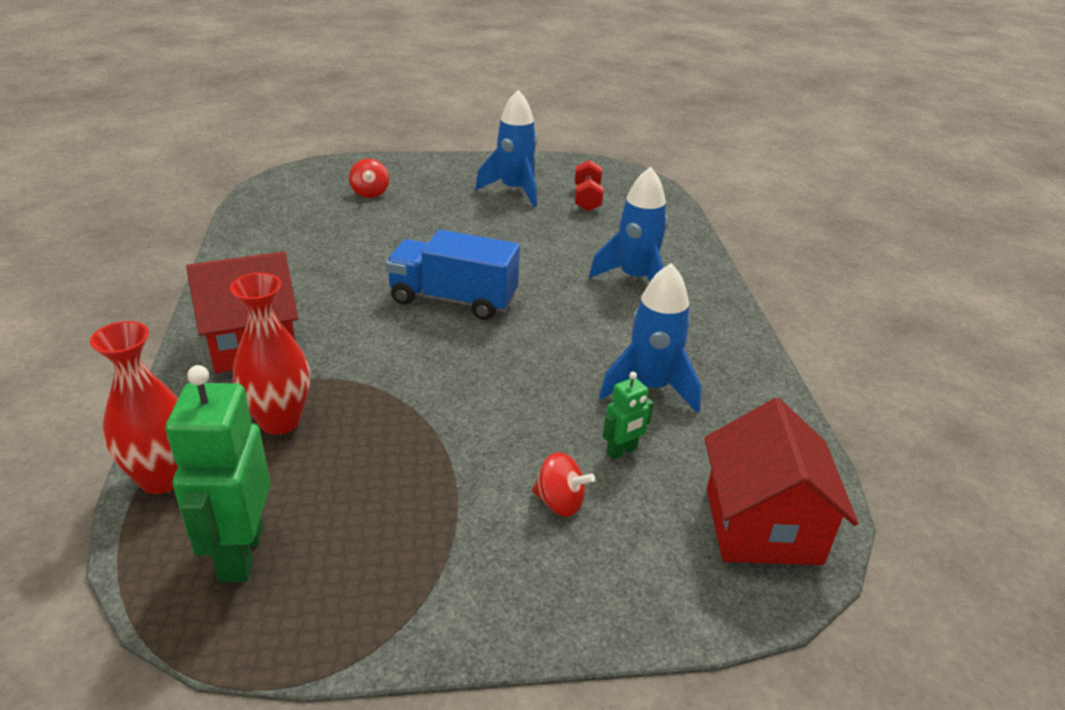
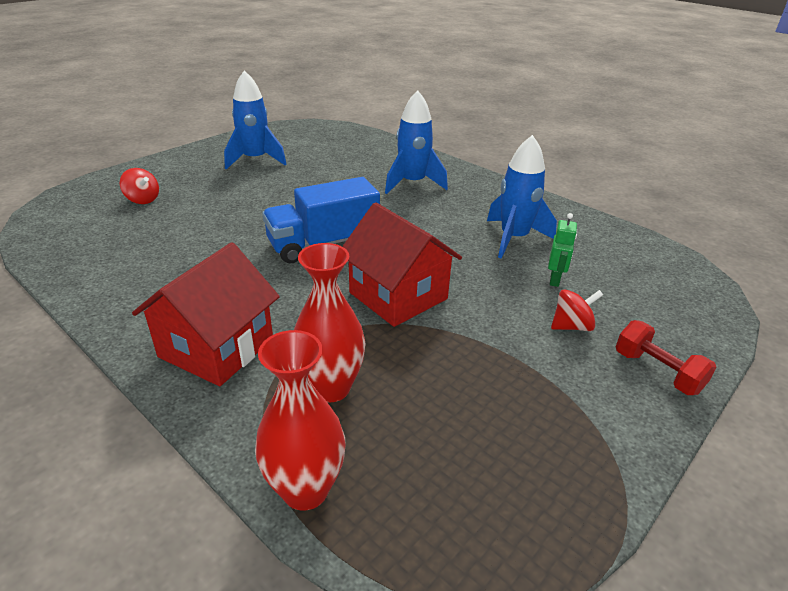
camera: 40 degrees left, 0 degrees up
green robot [166,365,271,582] -> none
red dumbbell [575,160,603,211] -> red dumbbell moved to [616,320,716,395]
red house [704,398,858,565] -> red house moved to [342,202,462,327]

